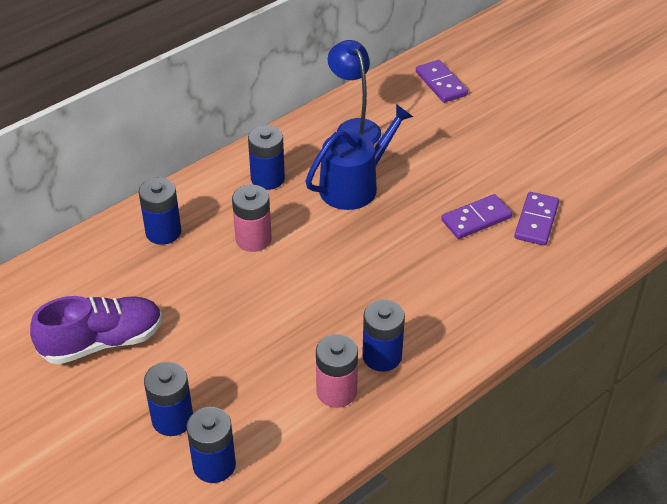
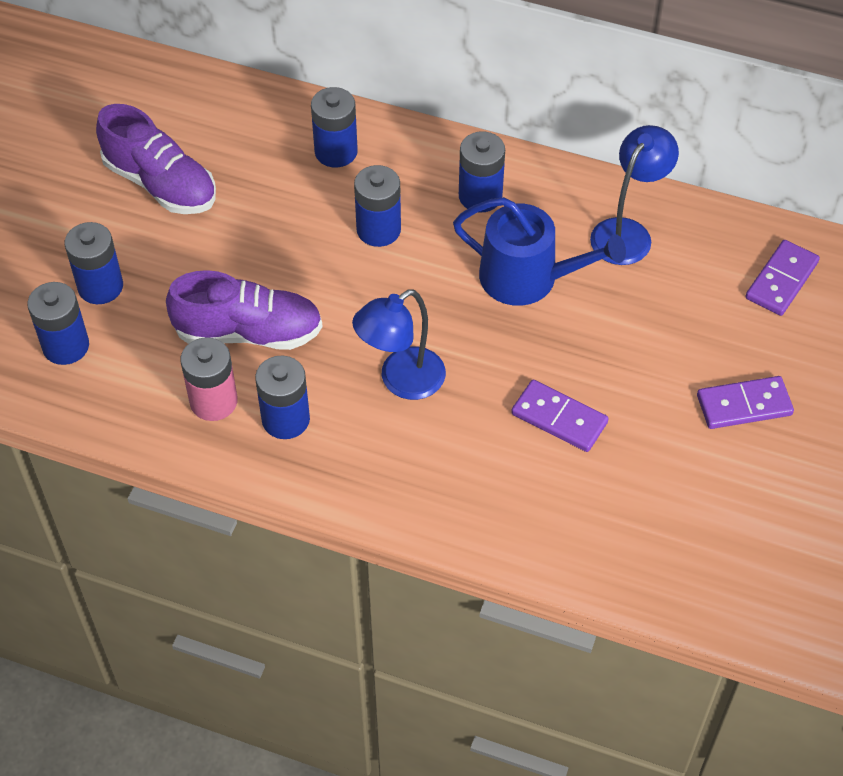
camera: 60 degrees right, 10 degrees up
pink battery [232,185,272,252] -> blue battery [354,165,401,247]
purple domino [514,192,559,246] -> purple domino moved to [697,376,794,429]
none -> purple shoe [166,270,323,350]
none -> blue lamp [352,289,446,400]

